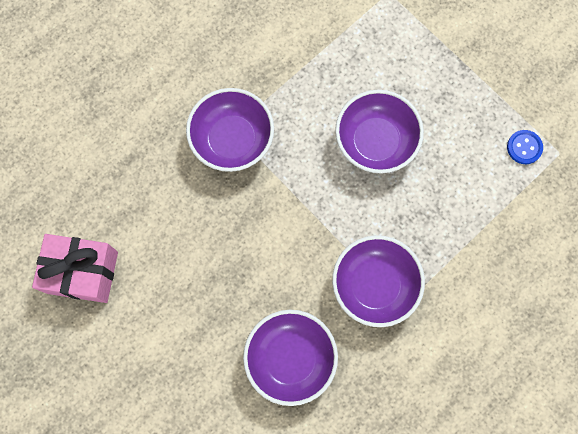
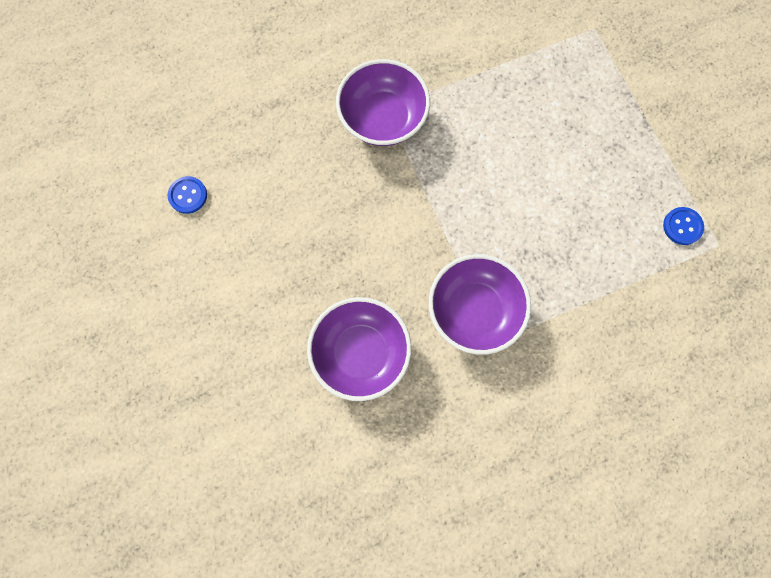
camera: 20 degrees right, 0 degrees up
pink gift [32,234,118,303] -> blue button [168,176,207,214]
purple bowl [335,90,424,174] -> none

